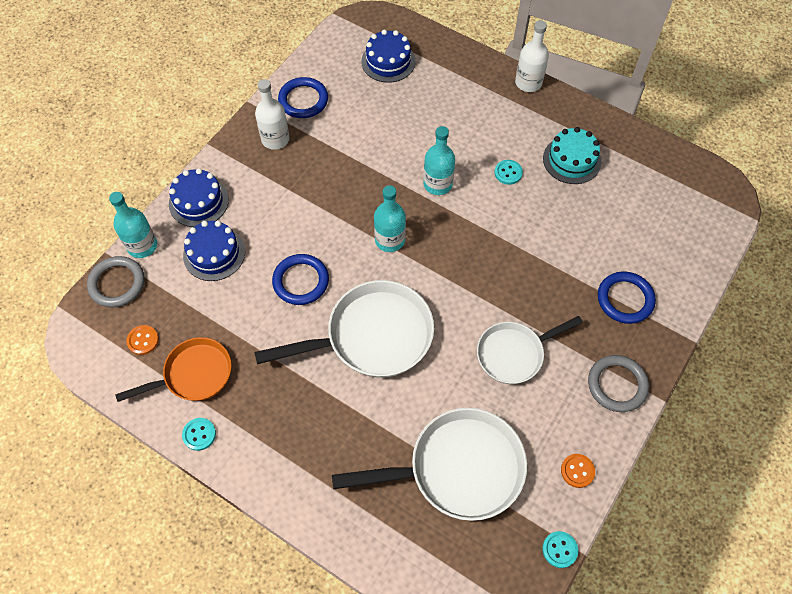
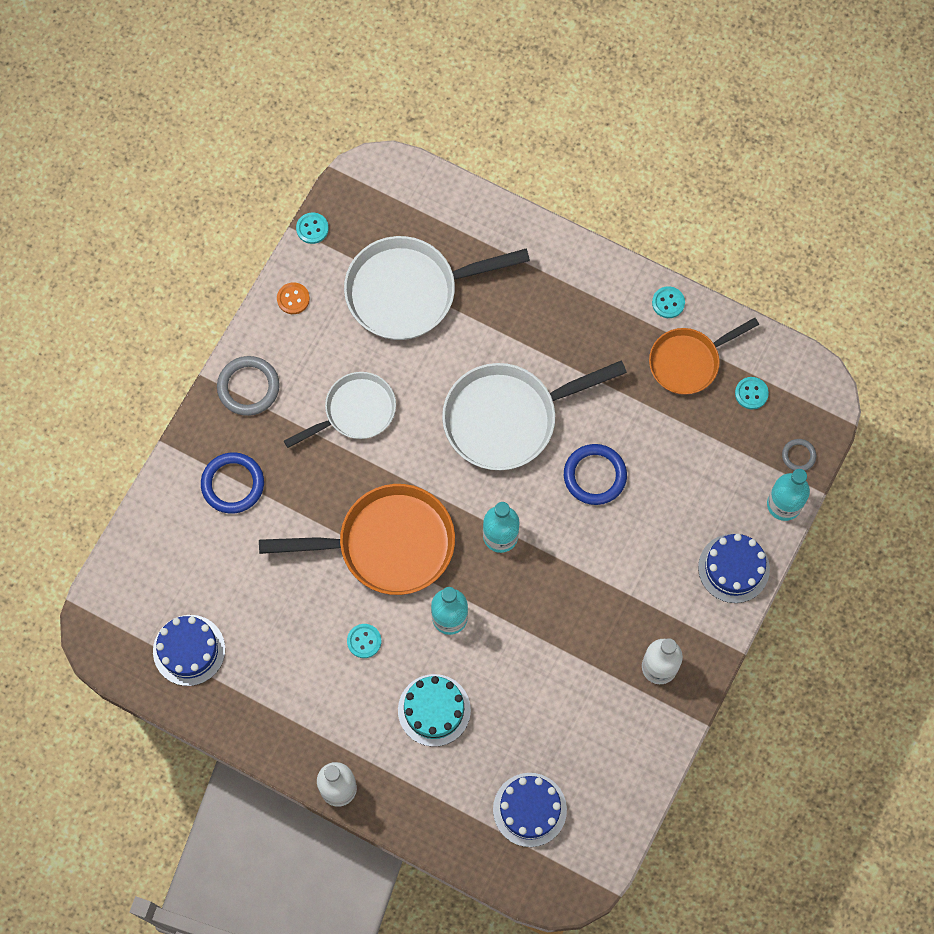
camera: 175 degrees right, 10 degrees up
grey ring [87,256,145,308] -> grey ring [782,439,816,471], size x0.54
orange button [126,325,159,355] -> turquoise button [735,377,769,410]
blue cake [183,221,245,281] -> blue cake moved to [153,615,225,686]
blue ring [278,77,328,118] -> none
turquoise cake [543,127,601,184] -> turquoise cake moved to [398,674,471,747]
none -> orange pan [259,484,455,595]

